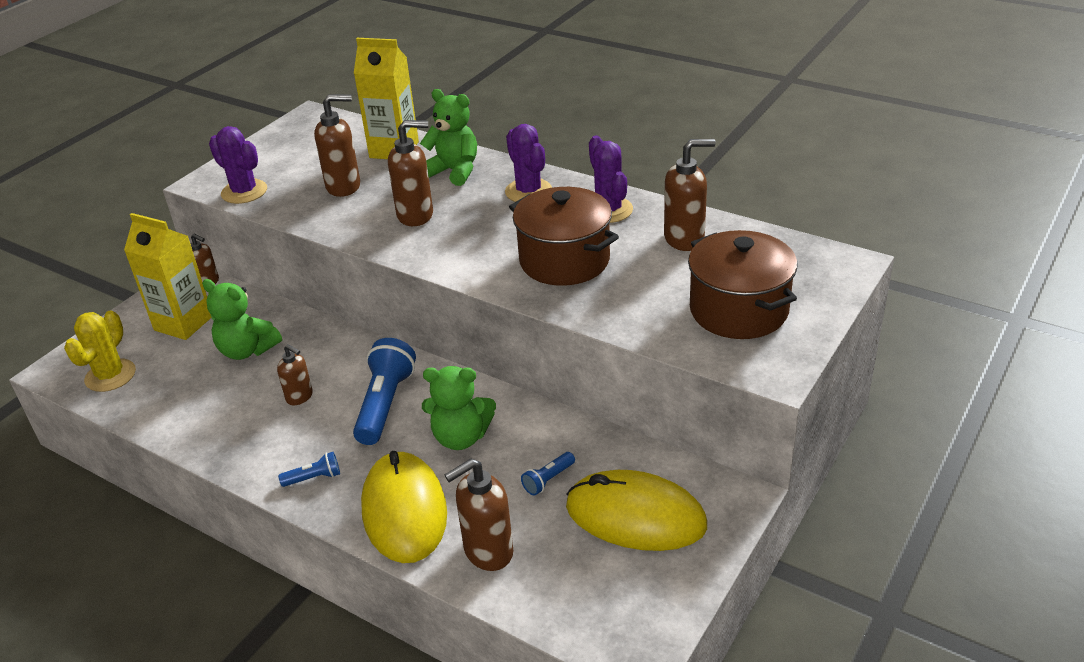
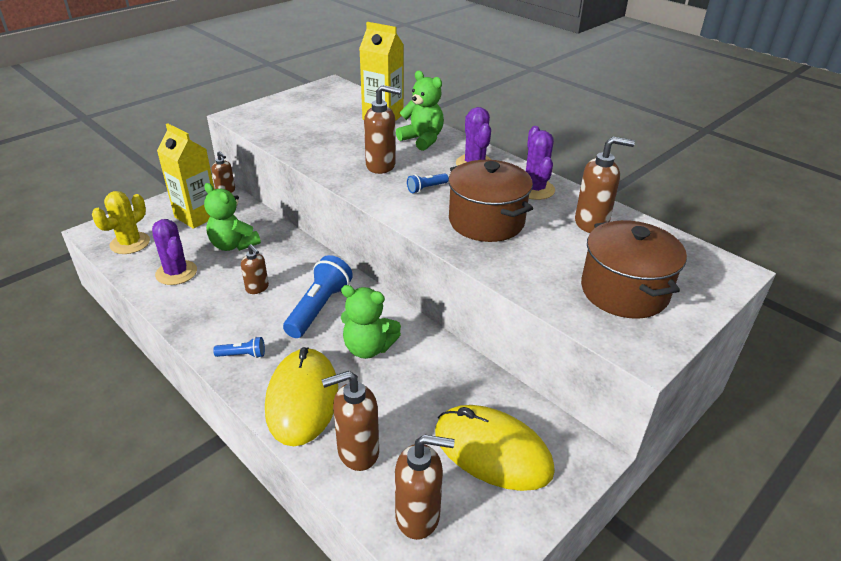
camera: 10 degrees right, 0 degrees up
purple cactus [209,126,267,204] -> purple cactus moved to [152,219,197,285]
brown soap dispenser [314,94,360,197] -> brown soap dispenser moved to [395,434,455,540]
blue flashlight [521,452,575,496] -> blue flashlight moved to [407,173,449,193]

